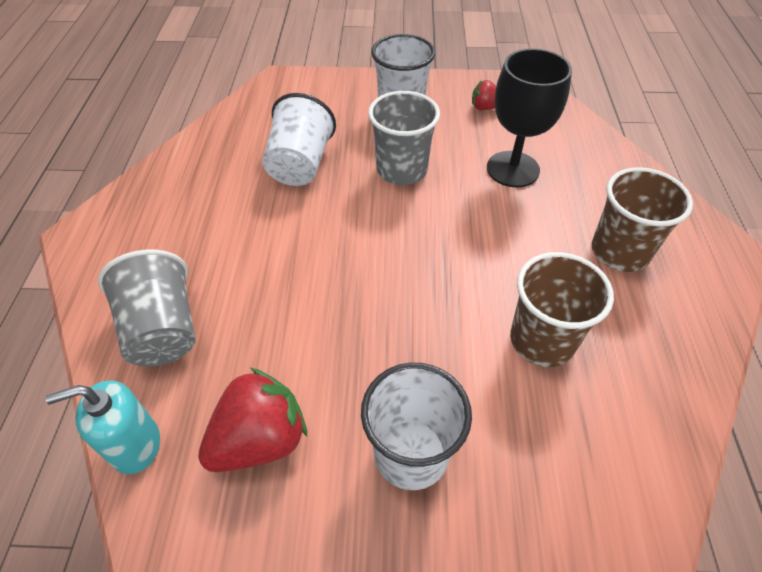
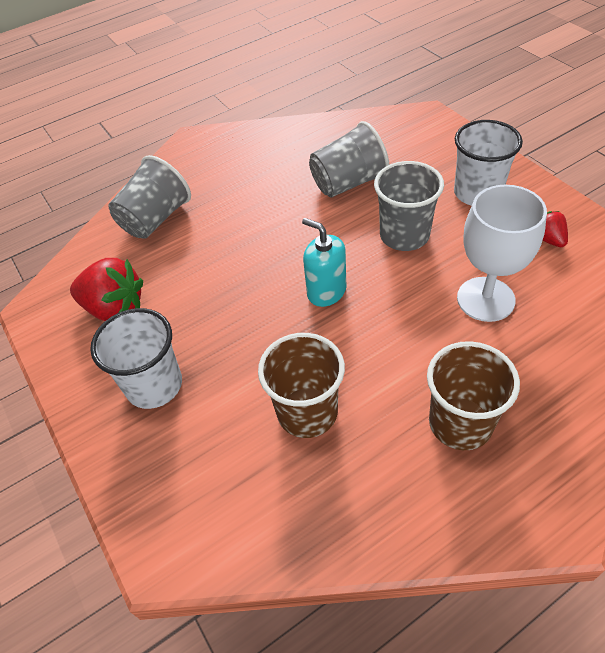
camera: 60 degrees right, 0 degrees up
turquoise soap dispenser [45,380,160,475] -> turquoise soap dispenser moved to [302,218,347,307]
white cup [262,93,336,186] -> grey cup [309,121,389,197]
black goblet [487,49,572,187] -> white goblet [457,185,547,322]

